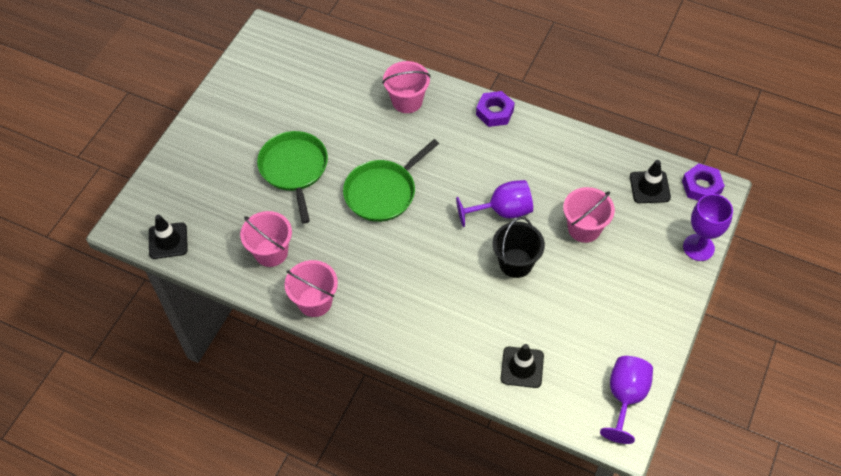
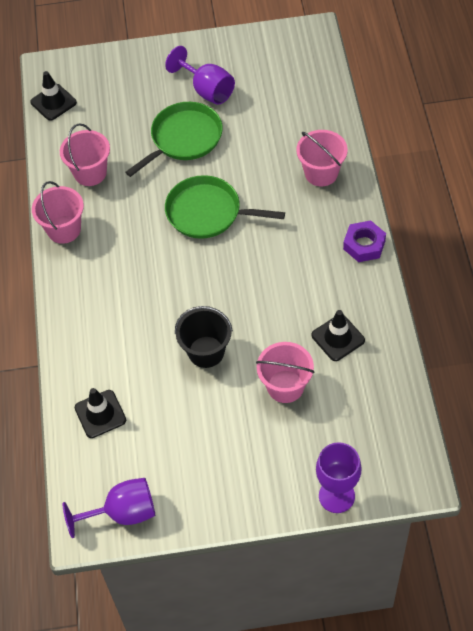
camera: 60 degrees right, 0 degrees up
purple goblet [456,180,533,227] -> purple goblet moved to [165,46,235,105]
black traffic cone [630,160,671,203] -> black traffic cone moved to [311,310,365,361]
purple nut [682,164,725,201] -> none

